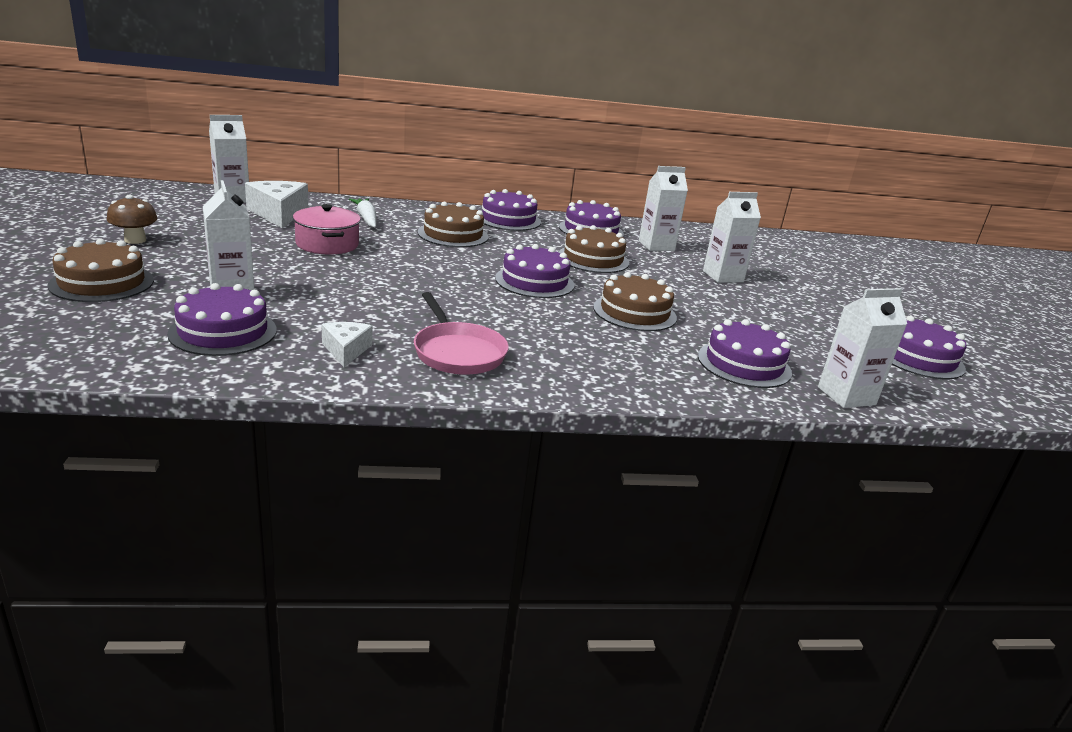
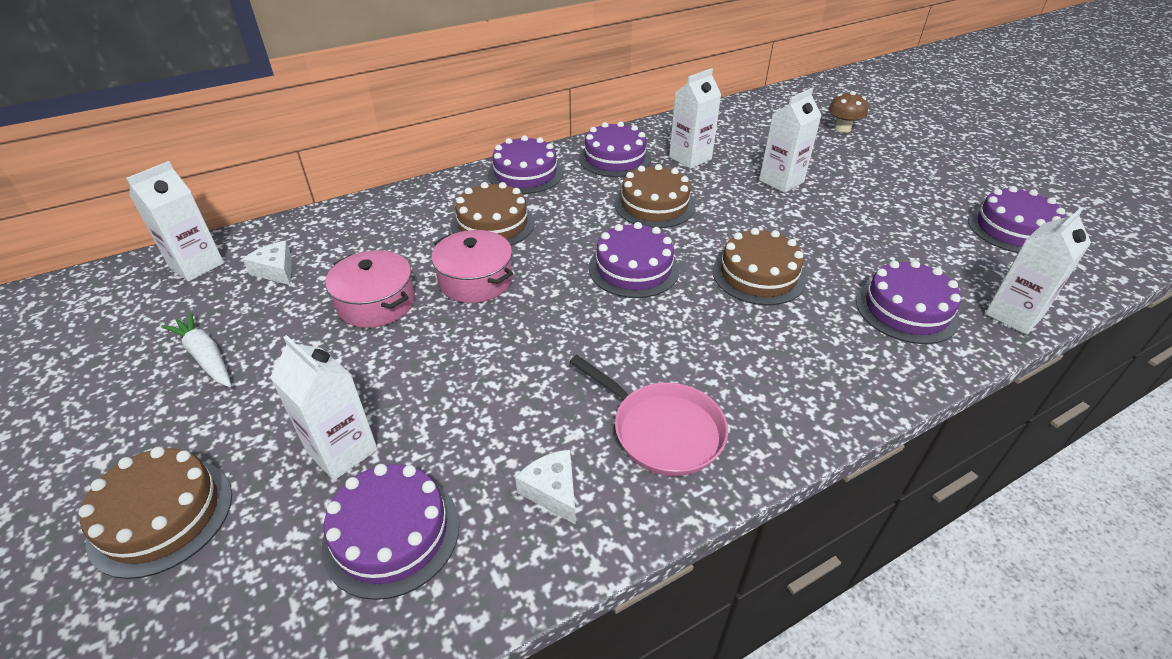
camera: 20 degrees left, 15 degrees up
brown mushroom [107,195,158,244] -> brown mushroom moved to [828,91,868,133]
white cheese [245,181,308,228] -> white cheese [243,241,292,285], size x0.58
white carrot [349,199,377,228] -> white carrot moved to [161,312,231,387]
none -> pink pot [431,230,513,303]

